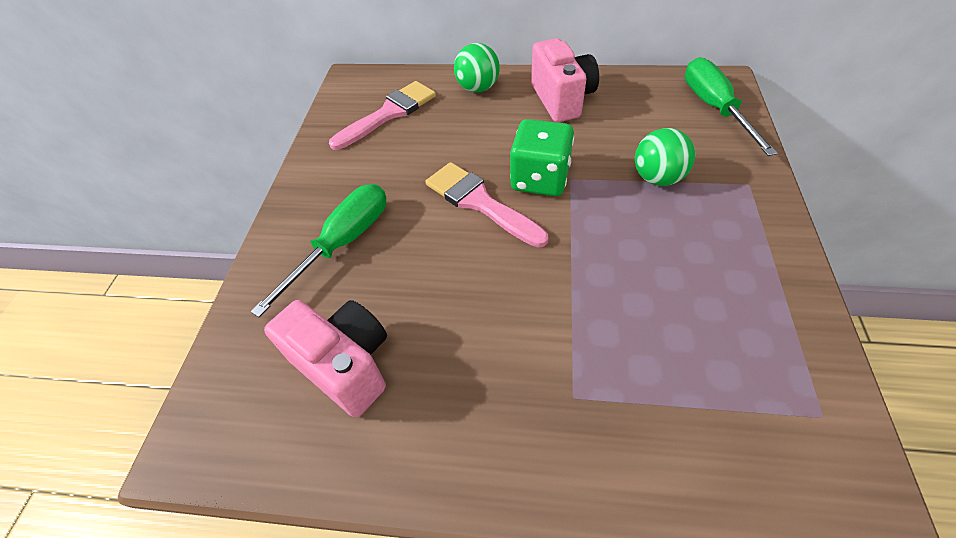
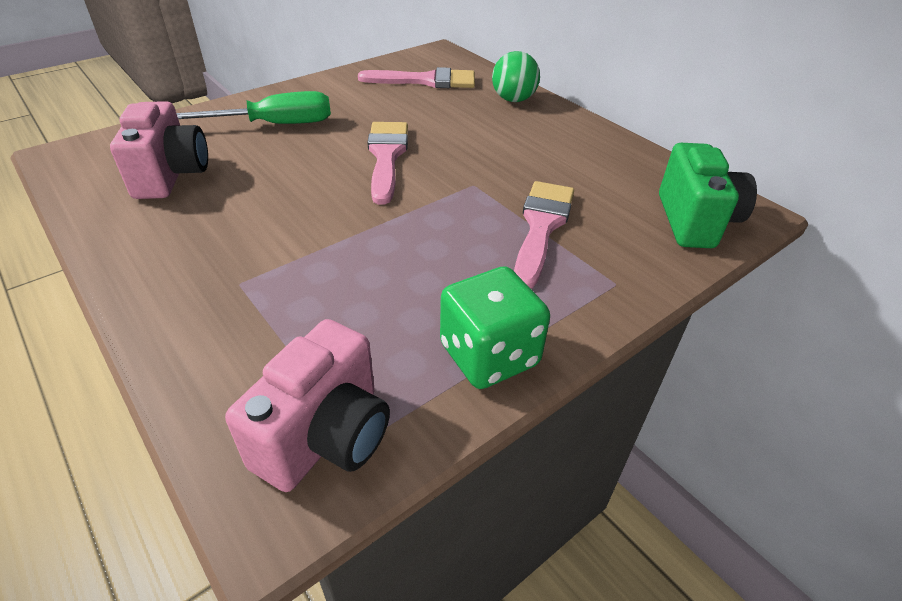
camera: 40 degrees right, 10 degrees down
green dice [510,119,574,196] -> green dice moved to [440,266,550,389]
pink camera [531,38,599,122] -> pink camera moved to [225,319,390,492]
green ball [635,128,695,186] -> pink brush [514,181,574,289]
green screwdriver [685,57,778,156] -> green camera [659,143,757,248]

